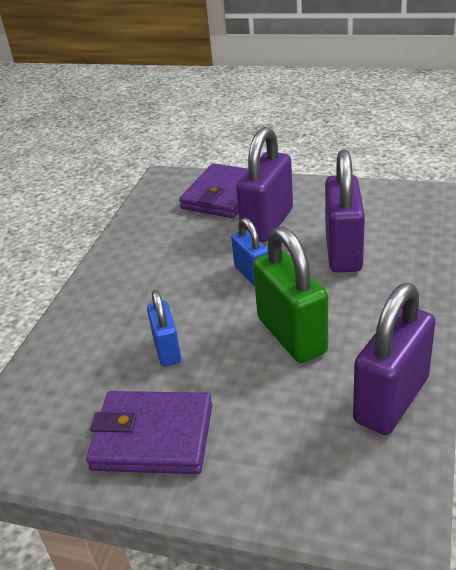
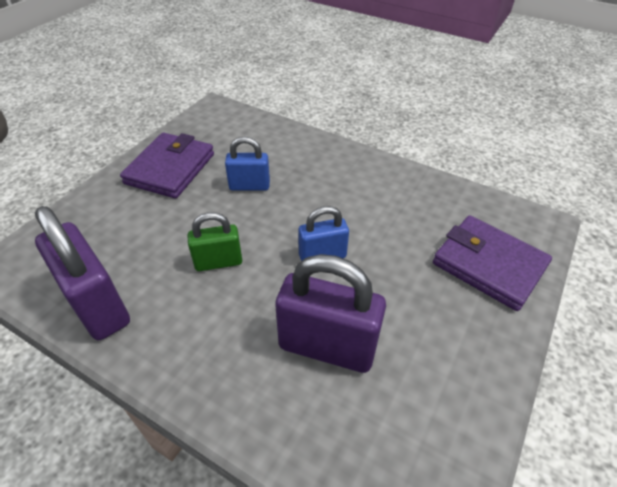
camera: 100 degrees right, 10 degrees up
purple padlock [236,127,293,242] -> none
green padlock [253,226,328,363] -> green padlock [187,212,242,271], size x0.58

